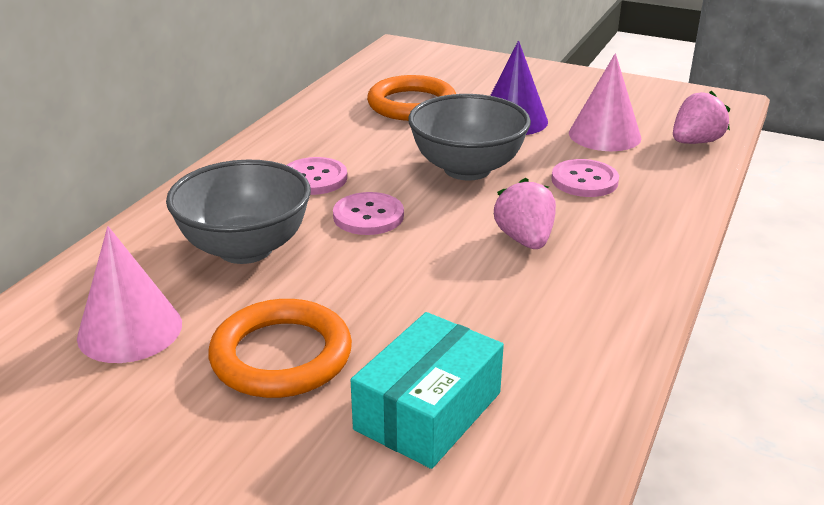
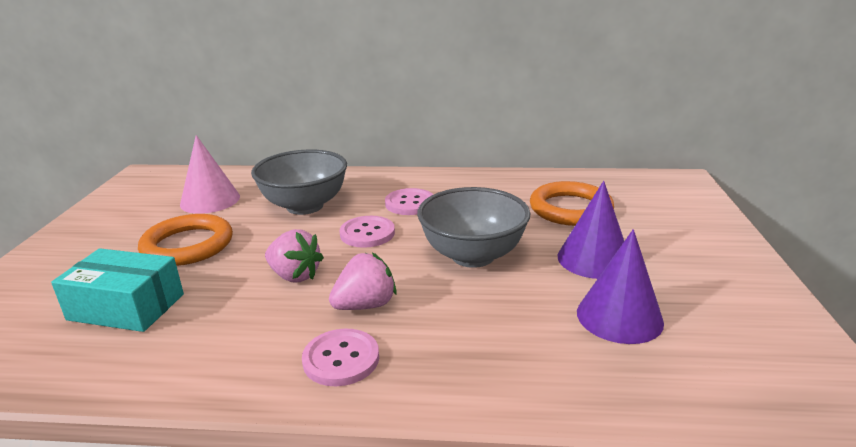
camera: 70 degrees right, 5 degrees down
pink button [551,159,619,197] -> pink button moved to [302,329,379,386]
pink cone [569,53,641,151] -> purple cone [577,229,664,344]
pink strawberry [673,90,730,144] -> pink strawberry moved to [265,229,324,282]

